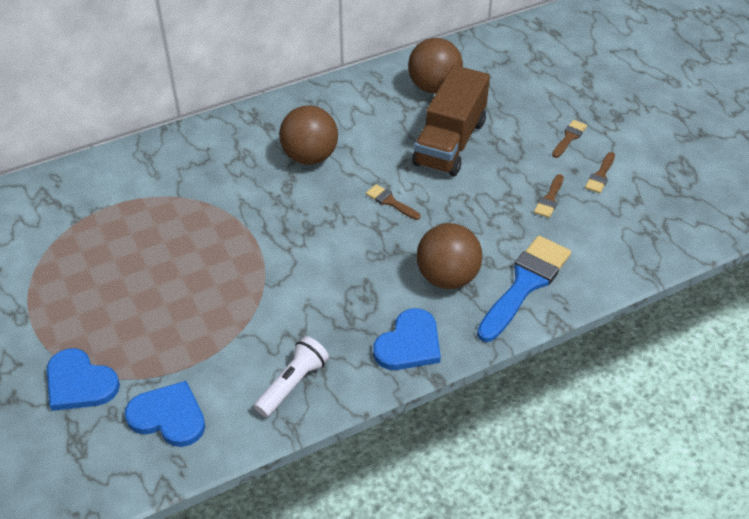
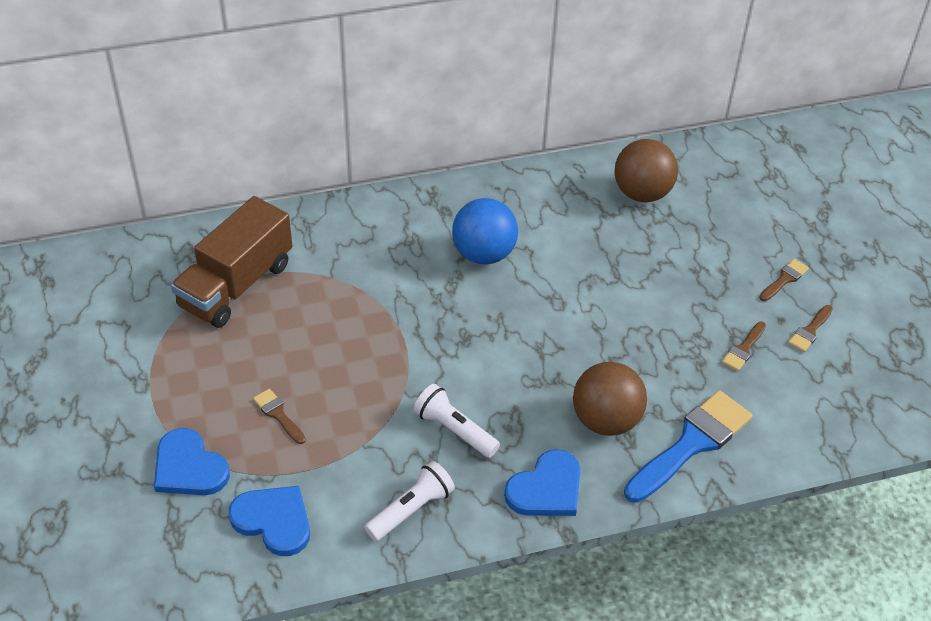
camera: 10 degrees right, 0 degrees up
brown ball [279,105,338,165] -> blue ball [452,198,518,264]
brown brush [366,184,420,220] -> brown brush moved to [253,389,306,444]
brown truck [412,65,490,176] -> brown truck moved to [171,196,292,328]
none -> white flashlight [414,384,500,458]

